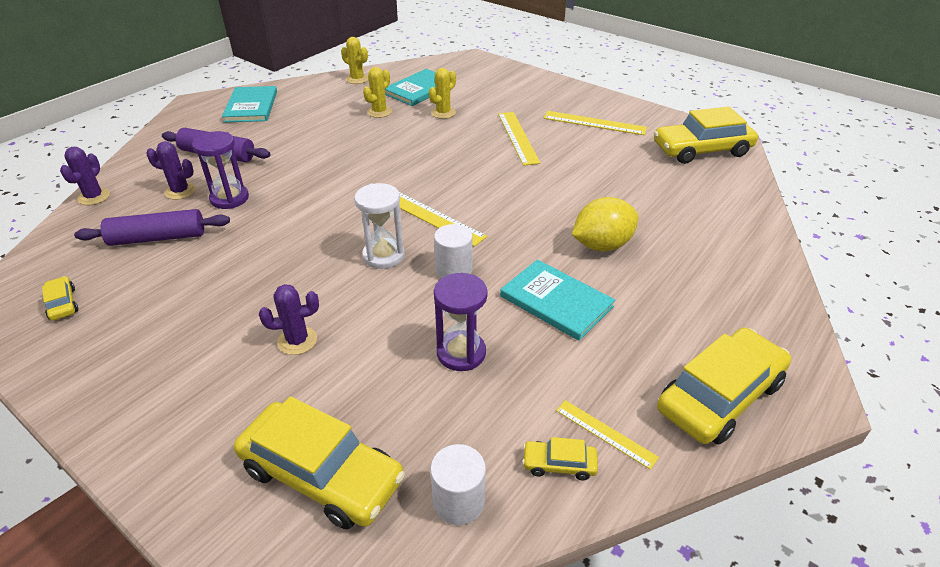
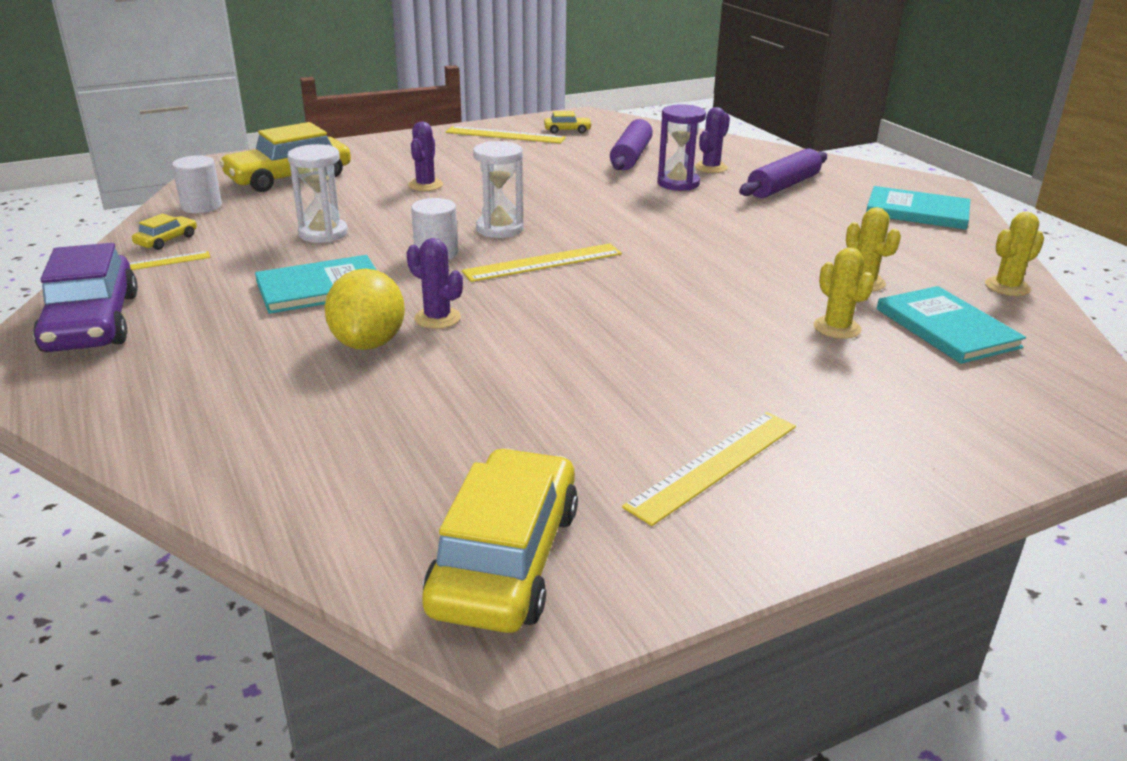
camera: 115 degrees right, 10 degrees down
purple cactus [60,147,110,205] -> purple cactus moved to [407,238,463,329]
purple hourglass [434,273,488,371] -> white hourglass [287,144,348,243]
yellow ruler [498,112,540,166] -> yellow ruler moved to [446,126,566,144]
yellow car [657,328,791,445] -> purple car [33,243,138,352]

